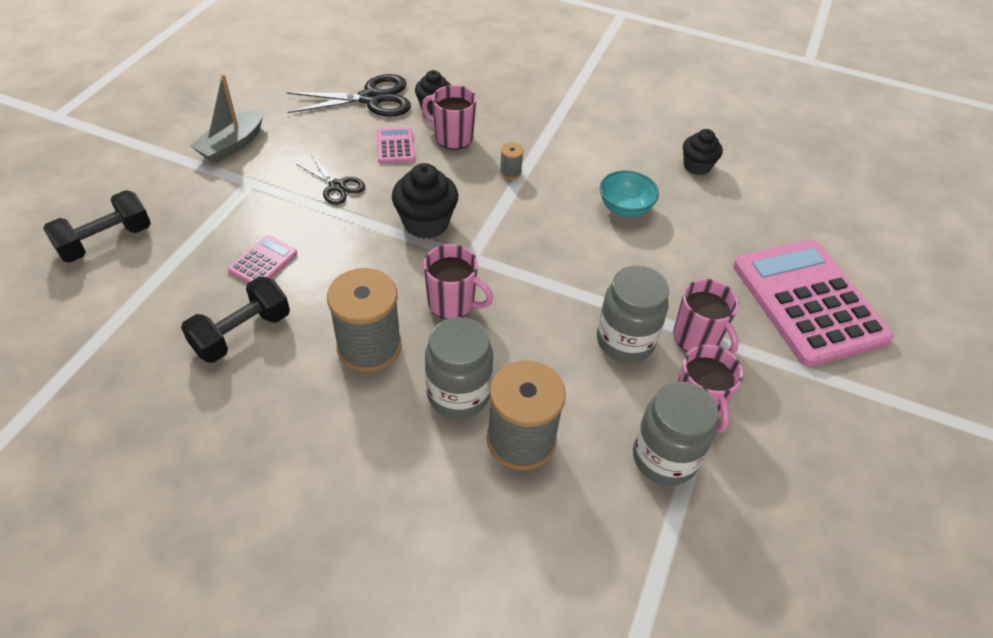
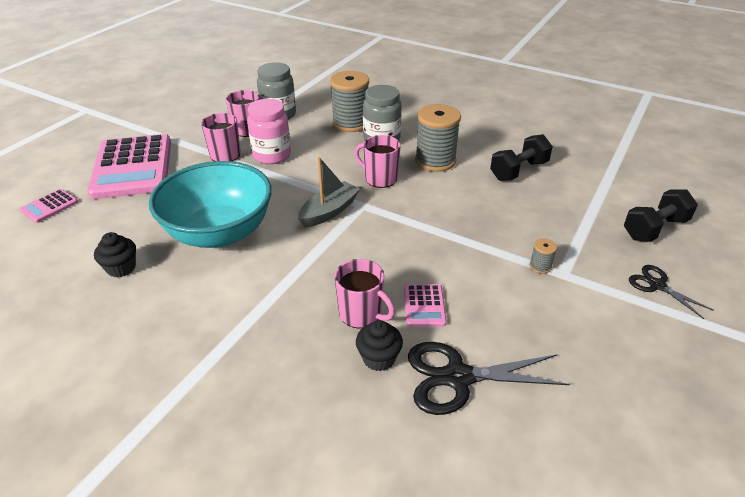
camera: 170 degrees left, 10 degrees down
grey boat [191,74,264,164] -> grey boat moved to [298,157,360,227]
pink calculator [228,235,297,283] -> pink calculator moved to [20,189,78,223]
black scissors [296,156,365,205] -> black scissors moved to [629,265,714,319]
black cupcake [392,163,458,239] -> none
grey spool [500,143,524,179] -> grey spool moved to [529,238,557,274]
grey jar [597,266,669,363] -> pink jar [247,99,291,164]
turquoise bowl [600,170,659,217] -> turquoise bowl [149,161,272,248], size x2.21

